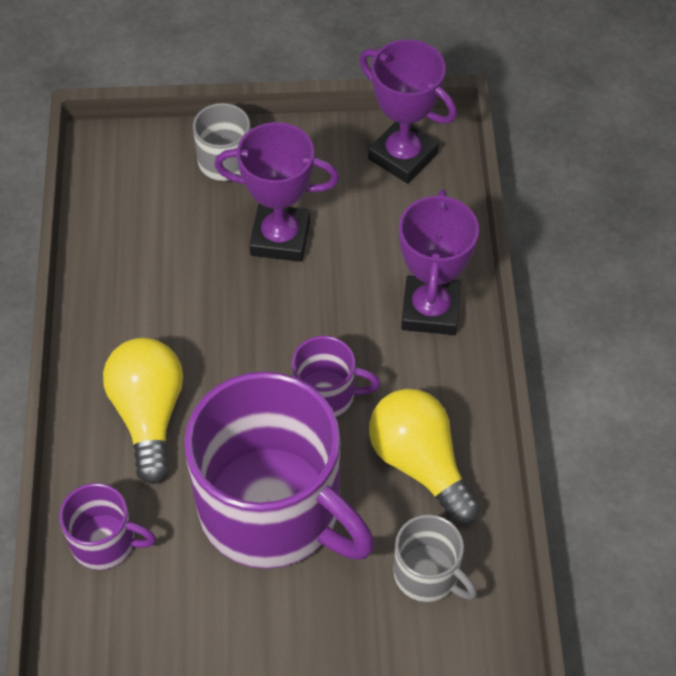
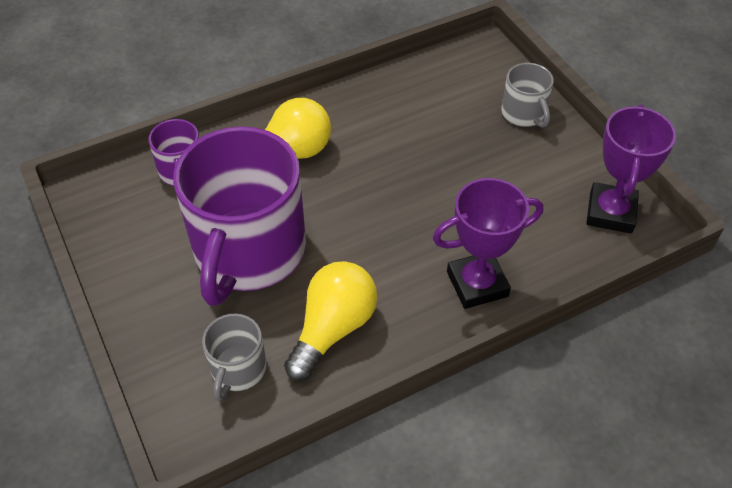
camera: 65 degrees right, 5 degrees down
purple trophy [214,122,339,262] -> none
purple mug [292,336,380,417] -> none

